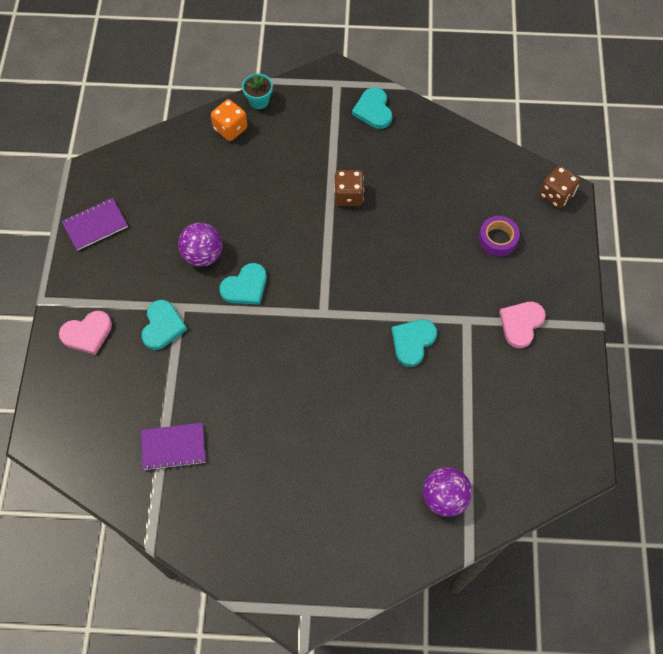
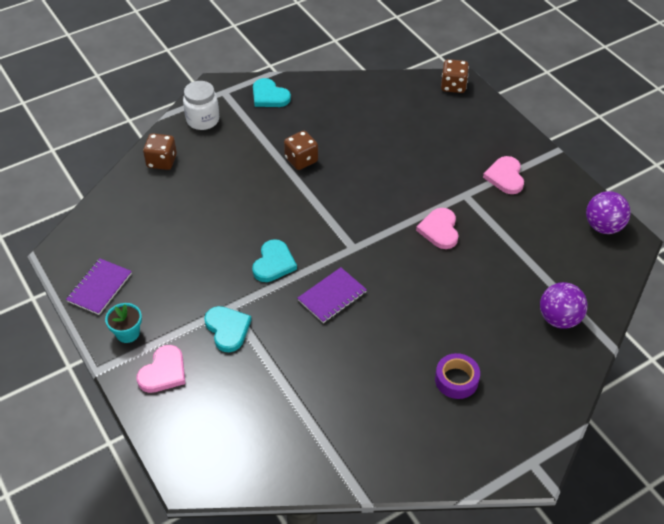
camera: 35 degrees left, 15 degrees down
purple notebook [141,423,206,471] -> purple notebook moved to [298,267,367,323]
purple ball [178,223,222,267] -> purple ball moved to [586,191,631,234]
orange dice [211,99,248,141] -> brown dice [143,134,177,170]
turquoise flower pot [242,74,273,109] -> turquoise flower pot moved to [105,303,142,343]
turquoise heart [391,319,437,367] -> pink heart [416,208,458,249]
purple tape [478,216,520,257] -> purple tape moved to [435,353,480,399]
none -> white jar [183,81,219,130]

